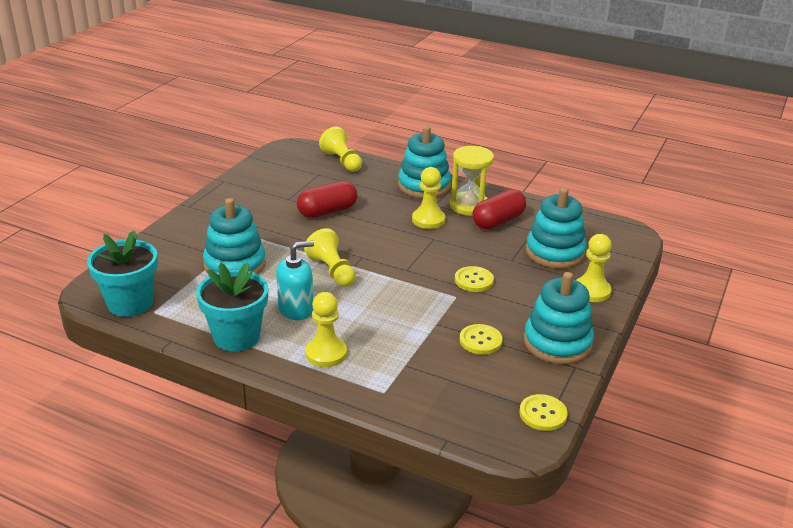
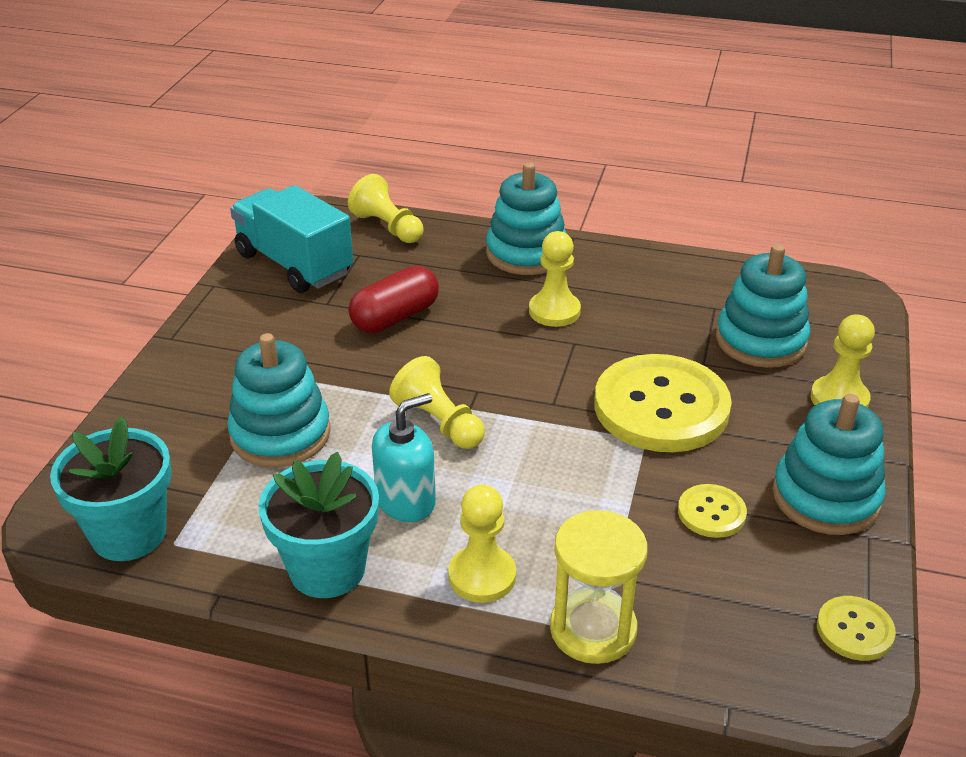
camera: 10 degrees left, 5 degrees up
yellow hourglass [450,146,494,216] -> yellow hourglass moved to [550,510,647,664]
yellow button [455,266,494,292] -> yellow button [594,354,732,452], size x2.22
red capsule [472,189,526,230] -> none
none -> turquoise truck [230,185,353,293]

